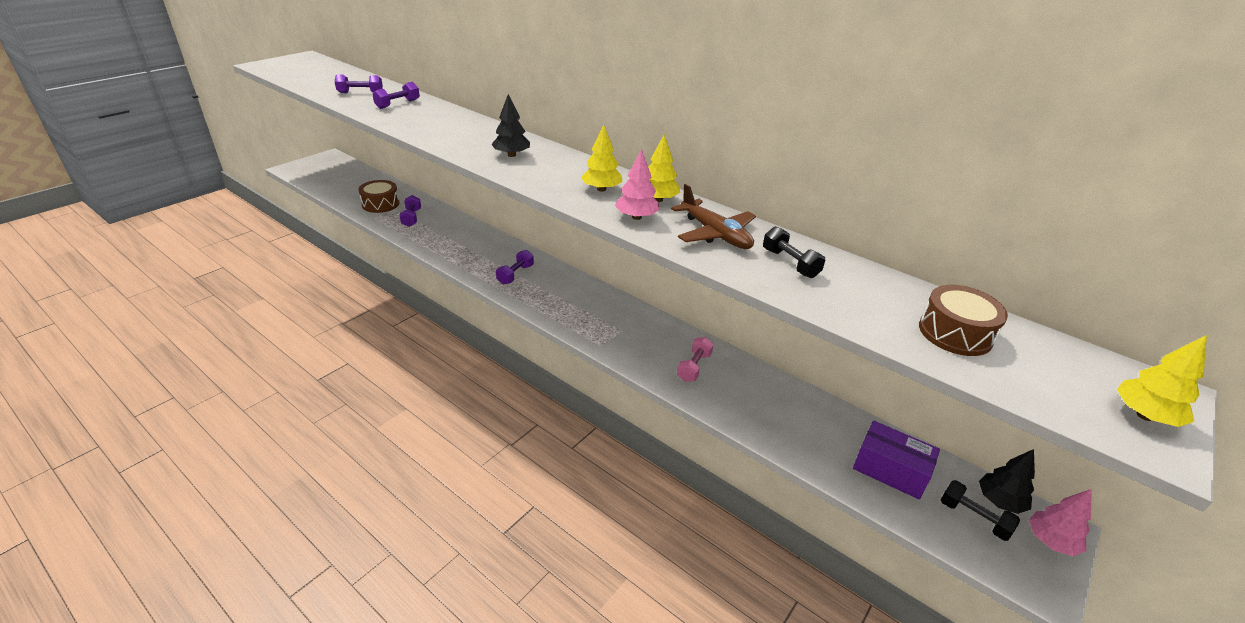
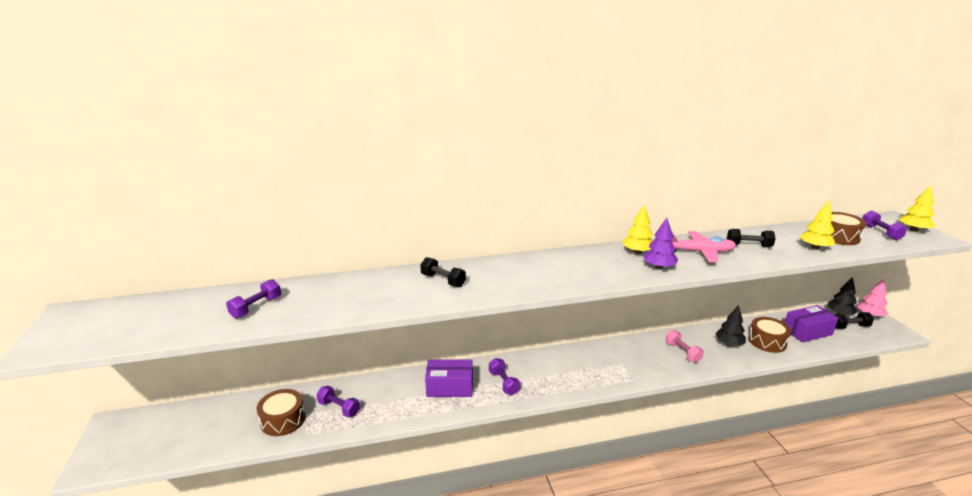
camera: 50 degrees left, 10 degrees down
purple dumbbell [372,82,420,109] -> purple dumbbell moved to [862,210,907,240]
black tree [492,94,530,157] -> black tree moved to [715,305,746,346]
yellow tree [581,125,622,192] -> yellow tree moved to [800,201,835,249]
pink tree [615,149,660,220] -> purple tree [643,218,678,269]
brown plane [671,184,756,249] -> pink plane [671,231,736,262]
none -> black dumbbell [420,257,466,287]
none -> purple box [425,360,473,397]
none -> brown drum [748,317,791,353]

